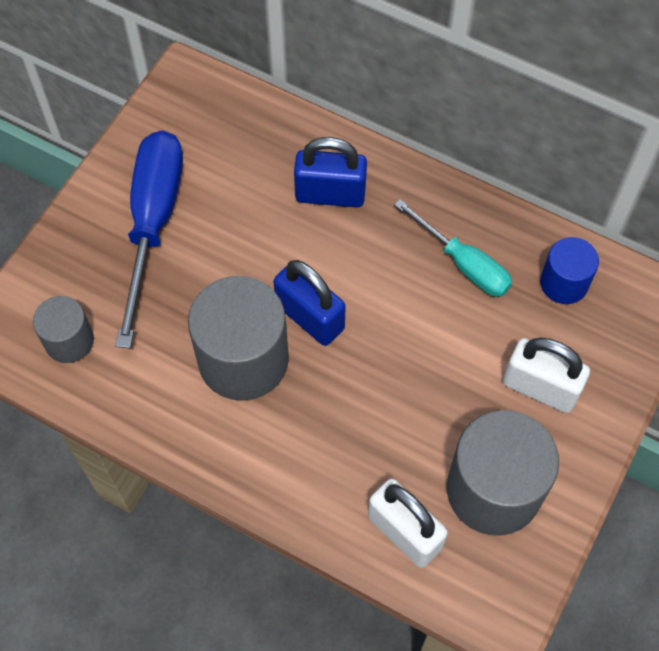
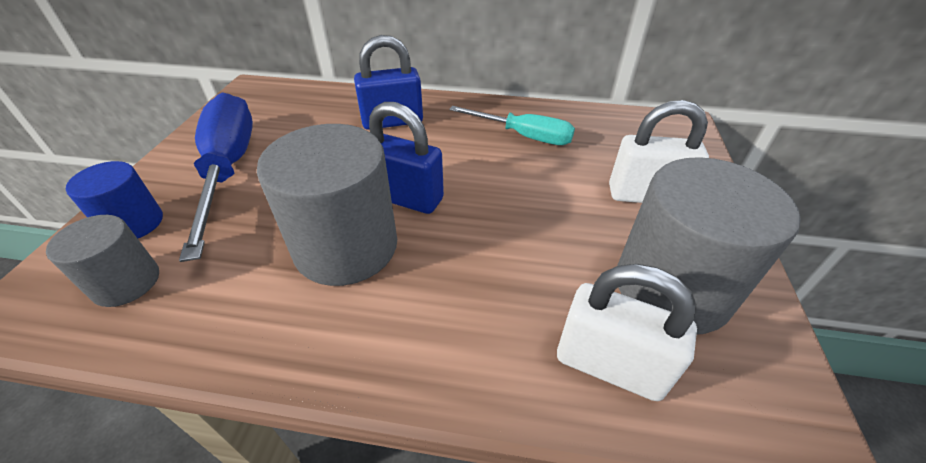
camera: 20 degrees left, 20 degrees down
blue cylinder [540,237,599,304] -> blue cylinder moved to [66,161,163,238]

